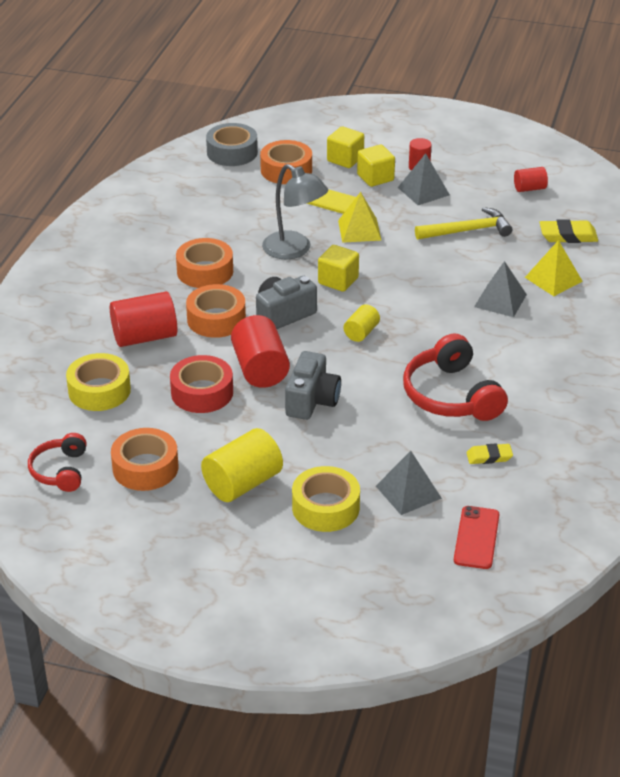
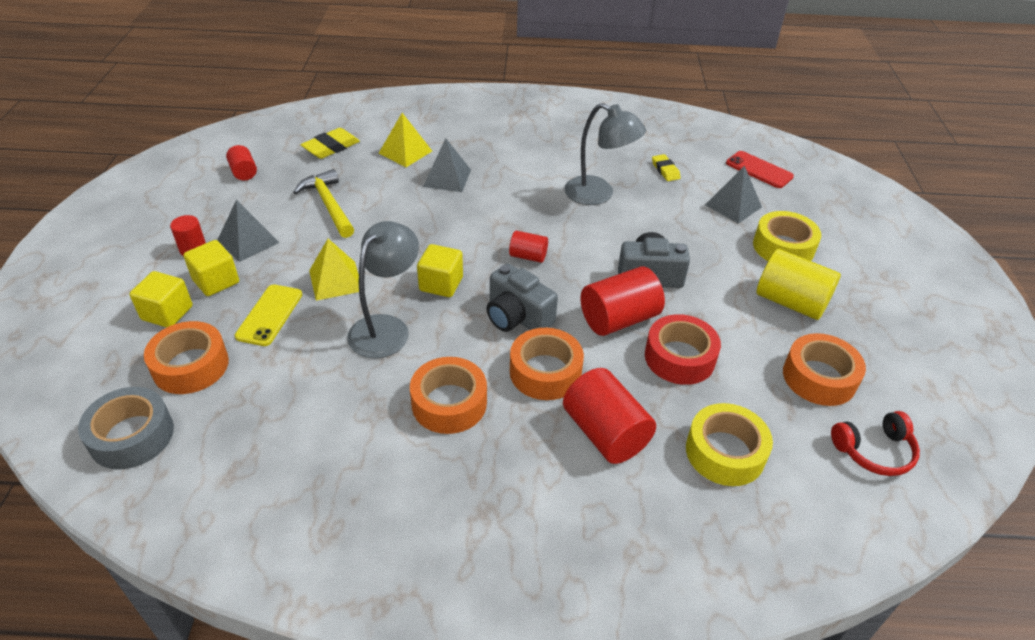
camera: 105 degrees left, 5 degrees up
yellow cylinder [343,304,380,342] -> red cylinder [509,231,548,263]
red headphones [403,333,508,421] -> grey lamp [564,103,646,205]
red phone [454,506,499,569] -> red phone turned 45 degrees clockwise [726,151,794,188]
yellow eraser [540,219,598,243] -> yellow eraser turned 60 degrees clockwise [301,128,360,159]

